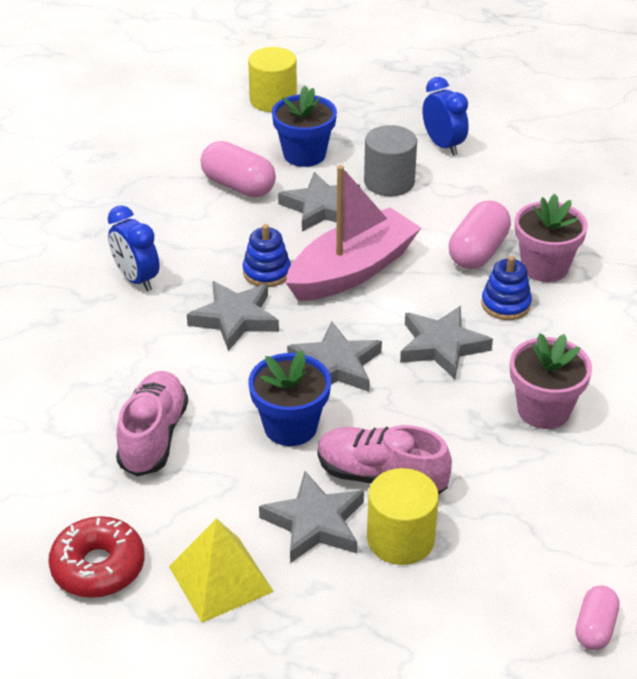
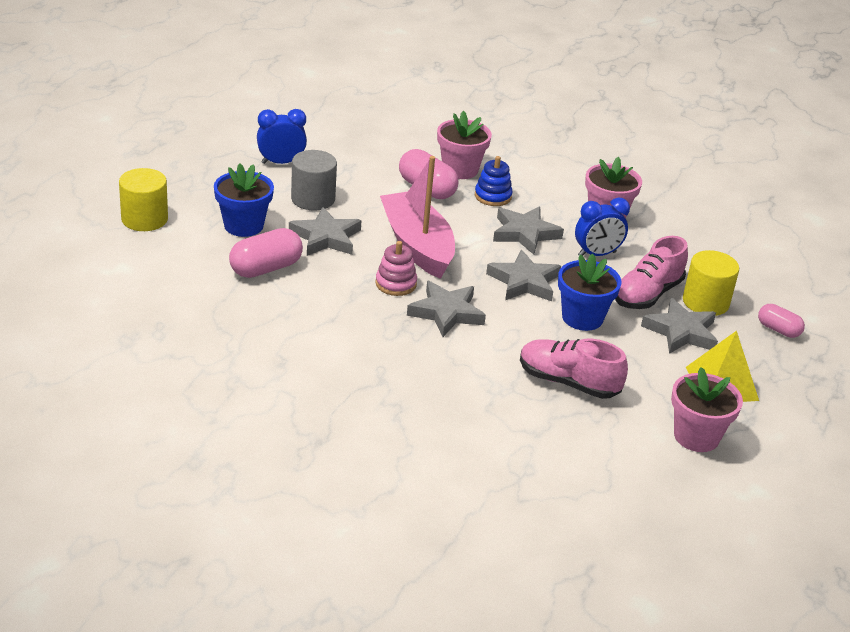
camera: 75 degrees left, 5 degrees down
red donut [48,516,145,598] -> pink flower pot [671,367,743,452]
blue clock [108,205,159,291] -> blue clock moved to [575,198,630,256]
blue stacking toy [243,224,291,287] -> pink stacking toy [375,241,417,296]
pink capsule [575,585,619,650] -> pink capsule moved to [758,304,805,338]

